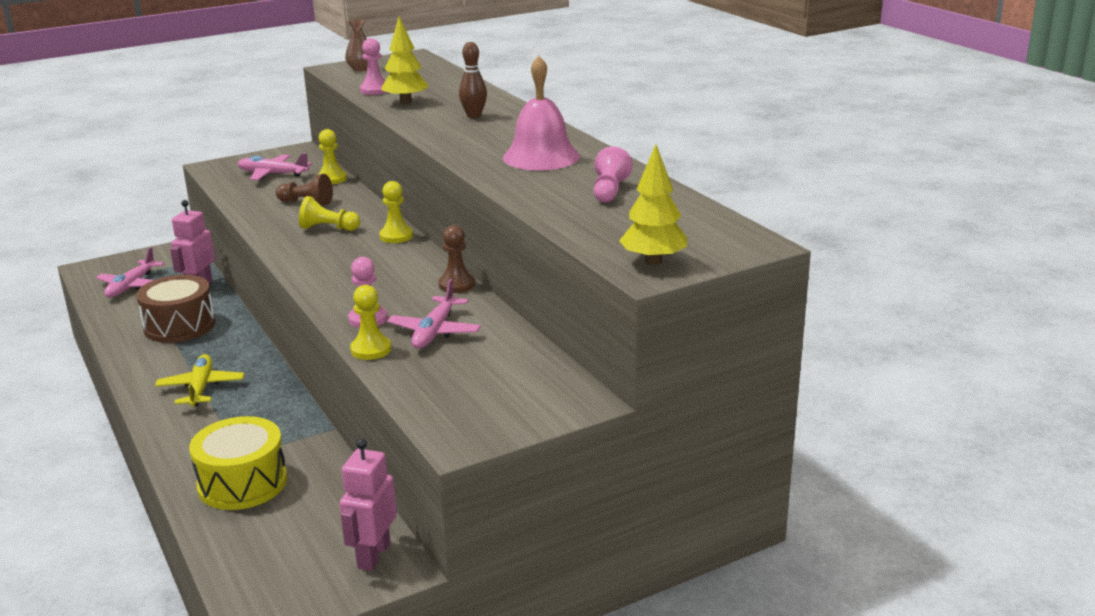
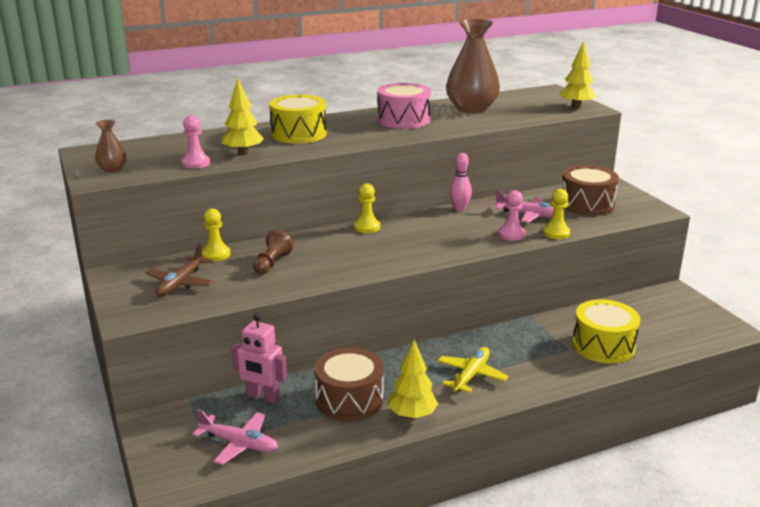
camera: 85 degrees left, 0 degrees up
yellow plane [155,354,244,407] -> yellow plane turned 120 degrees clockwise [437,347,508,393]
pink plane [237,153,312,180] -> brown plane [146,243,214,296]
yellow pawn [299,196,360,231] -> none
pink robot [340,438,397,571] -> none
brown pawn [438,225,475,293] -> pink bowling pin [450,153,472,211]
brown bowling pin [459,42,487,118] -> yellow drum [269,95,327,143]
pink bell [503,55,580,171] -> pink drum [377,83,431,129]
pink pawn [594,146,633,202] -> brown vase [446,19,500,114]
none -> yellow tree [388,340,438,420]
none -> brown drum [562,165,619,216]

